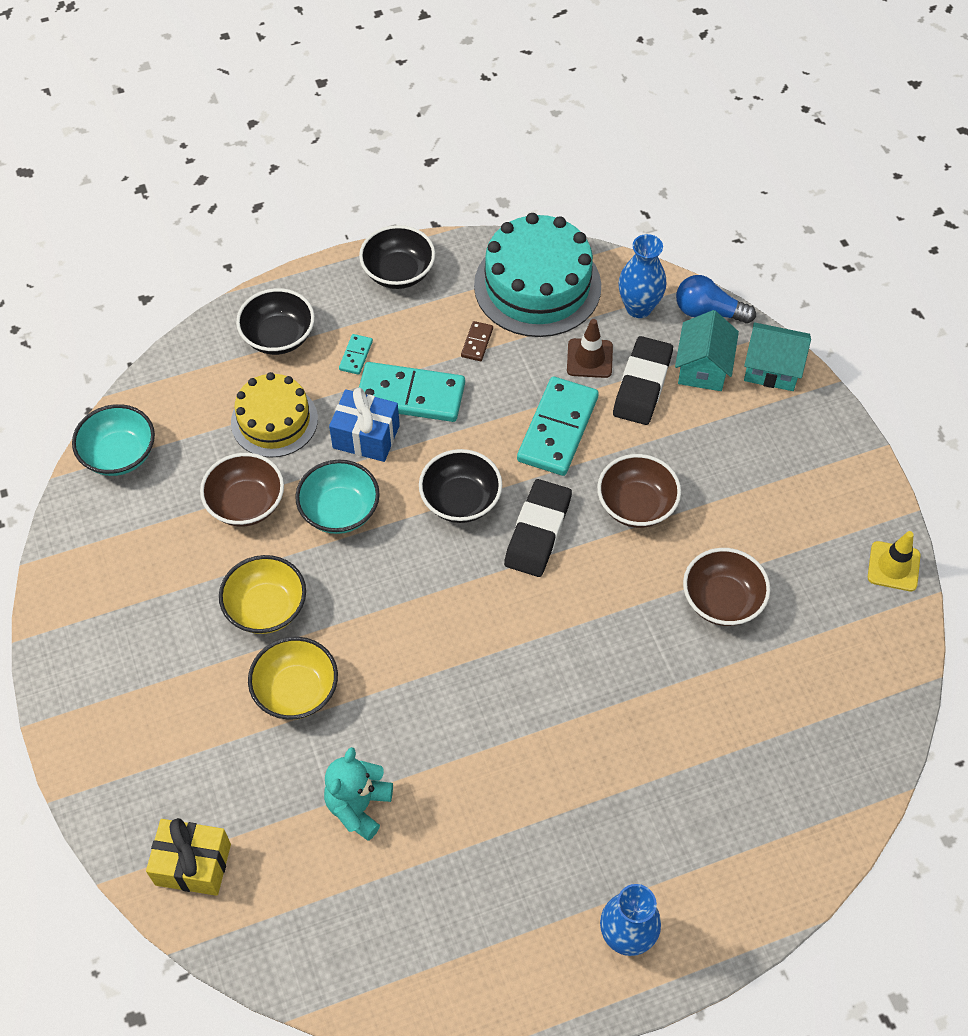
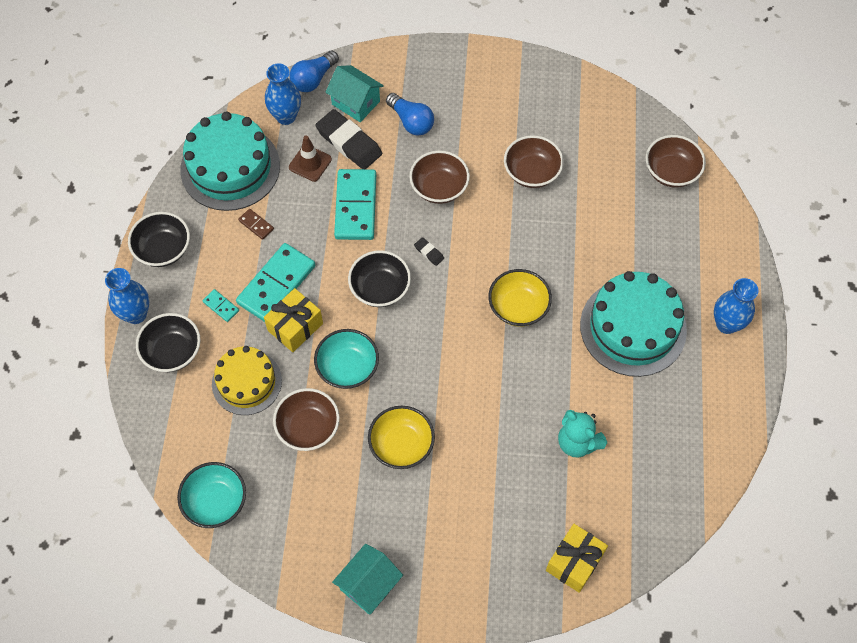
camera: 65 degrees left, 5 degrees up
yellow bowl [248,637,338,720] -> yellow bowl moved to [488,269,552,327]
blue gift [329,388,400,462] -> yellow gift [264,288,323,352]
black eraser [504,479,572,577] -> black eraser [414,237,444,266], size x0.44
turquoise domino [517,377,599,476] -> turquoise domino turned 45 degrees clockwise [334,169,376,240]
turquoise house [744,322,811,391] -> turquoise house moved to [332,544,403,614]
yellow traffic cone [868,531,921,591] -> none
none -> blue vase [105,268,149,324]
none -> blue light bulb [386,93,434,136]
none -> turquoise cake [580,271,687,377]
none -> brown bowl [646,135,706,188]

